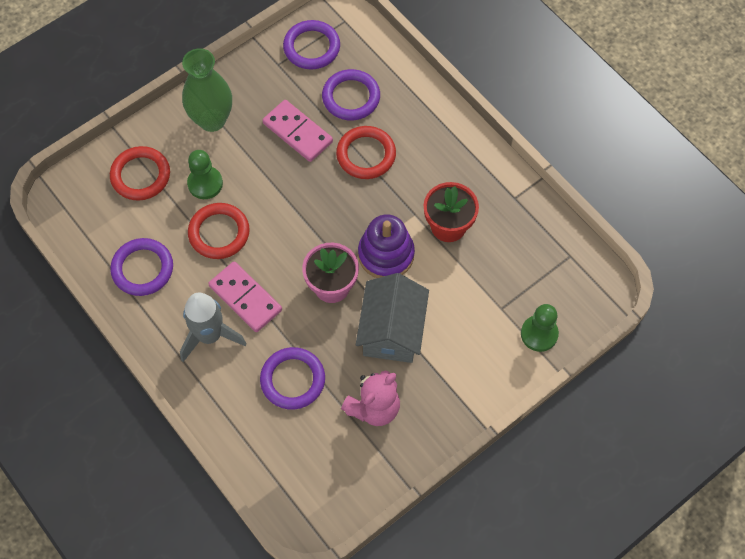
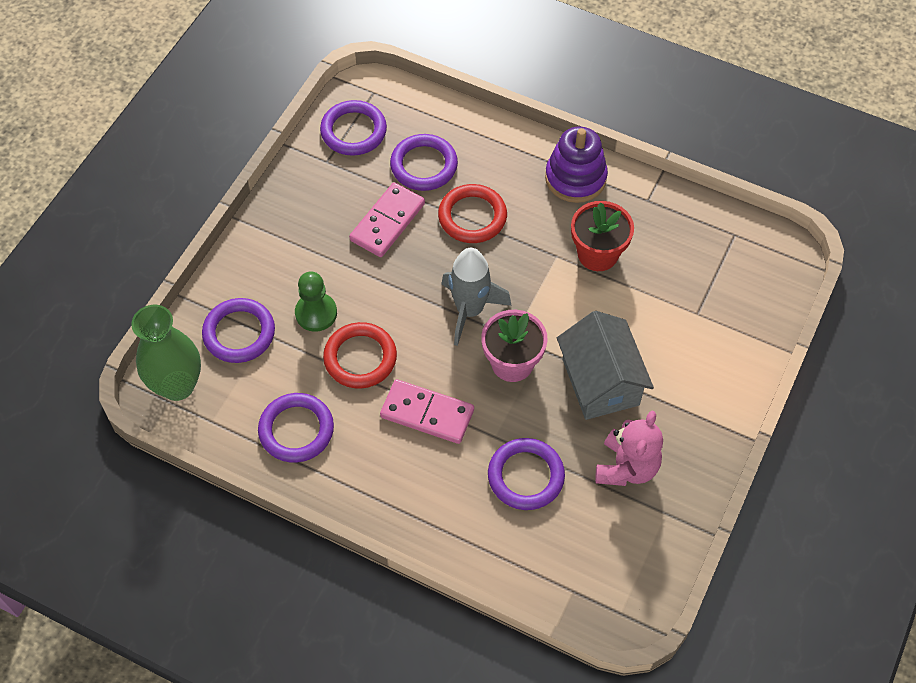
camera: 25 degrees left, 5 degrees down
red ring [110,146,170,201] -> purple ring [202,298,275,363]
grey rocket [180,293,247,362] -> grey rocket moved to [441,248,512,346]
green vase [182,48,232,132] -> green vase moved to [131,305,201,401]
pink domino [262,100,333,162] -> pink domino turned 75 degrees counterclockwise [349,182,425,257]
purple stacking toy [358,214,415,278] -> purple stacking toy moved to [545,127,608,203]
green pawn [521,304,559,352] -> none

